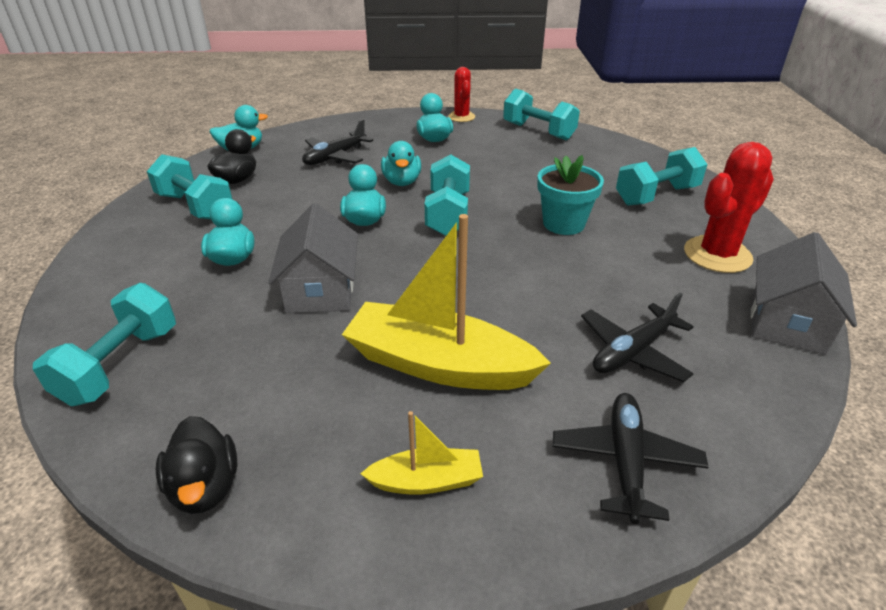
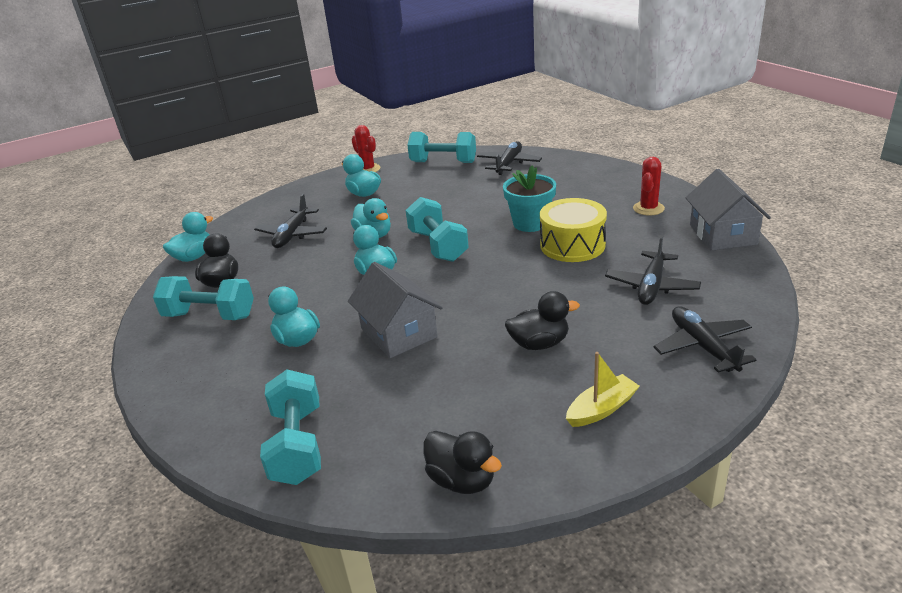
camera: 25 degrees left, 5 degrees down
yellow boat [342,214,551,390] -> black duck [505,291,580,350]
turquoise dumbbell [616,147,707,205] -> none
red cactus [684,142,774,273] -> red cactus [633,157,665,216], size x0.61
none -> black plane [477,141,542,175]
none -> yellow drum [540,198,607,262]

